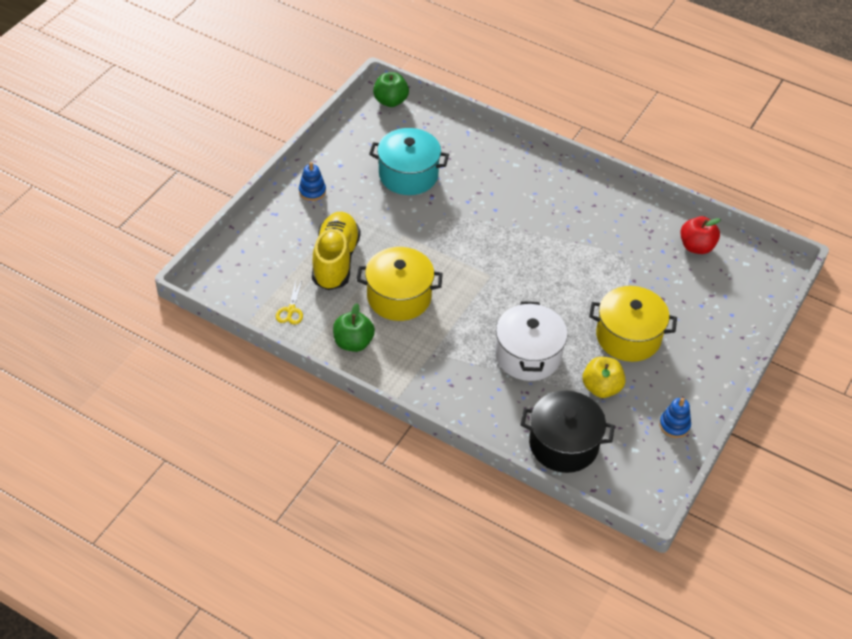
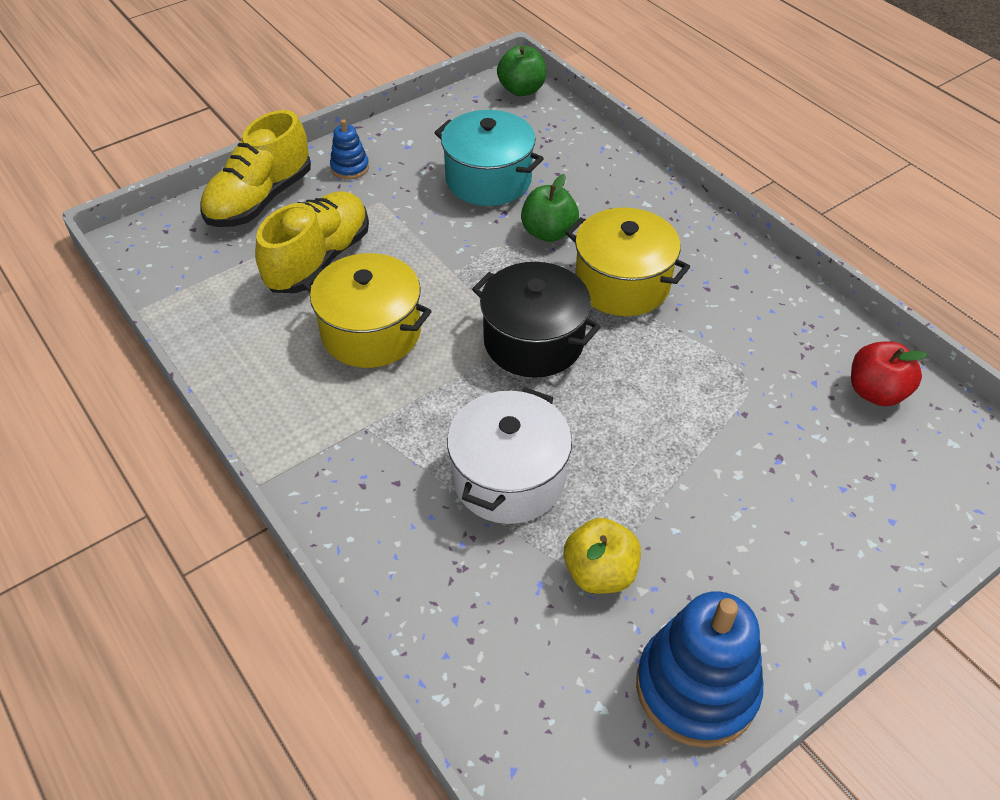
camera: 25 degrees right, 0 degrees up
yellow scissors [276,280,303,325] -> none
green apple [333,303,375,352] -> green apple moved to [521,174,579,242]
black pot [521,391,615,473] -> black pot moved to [472,262,601,378]
yellow pot [589,286,677,362] -> yellow pot moved to [566,207,690,316]
blue stacking toy [659,398,691,438] -> blue stacking toy [636,591,763,748], size x2.07
none -> yellow shoe [200,110,311,227]

